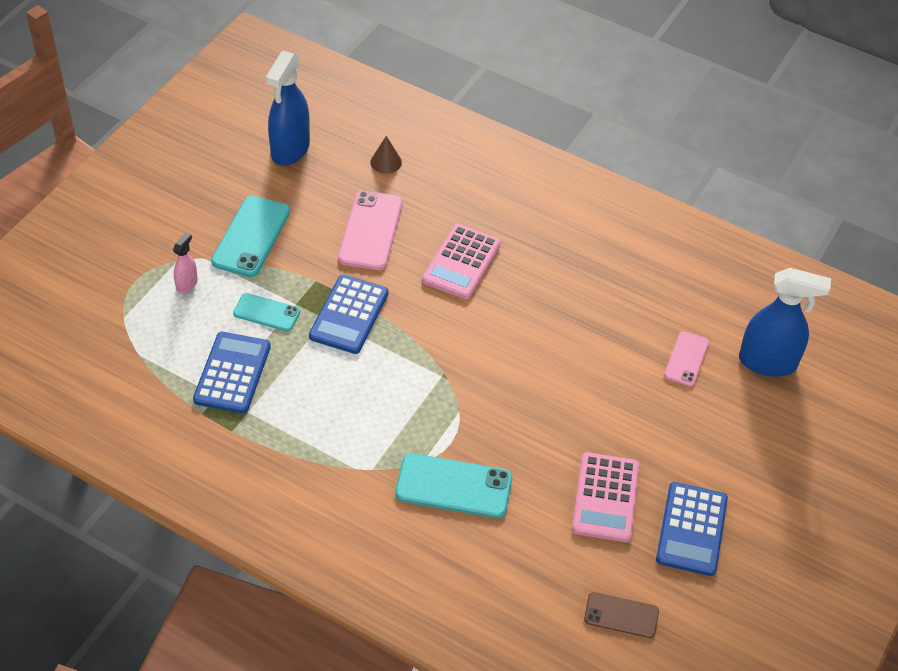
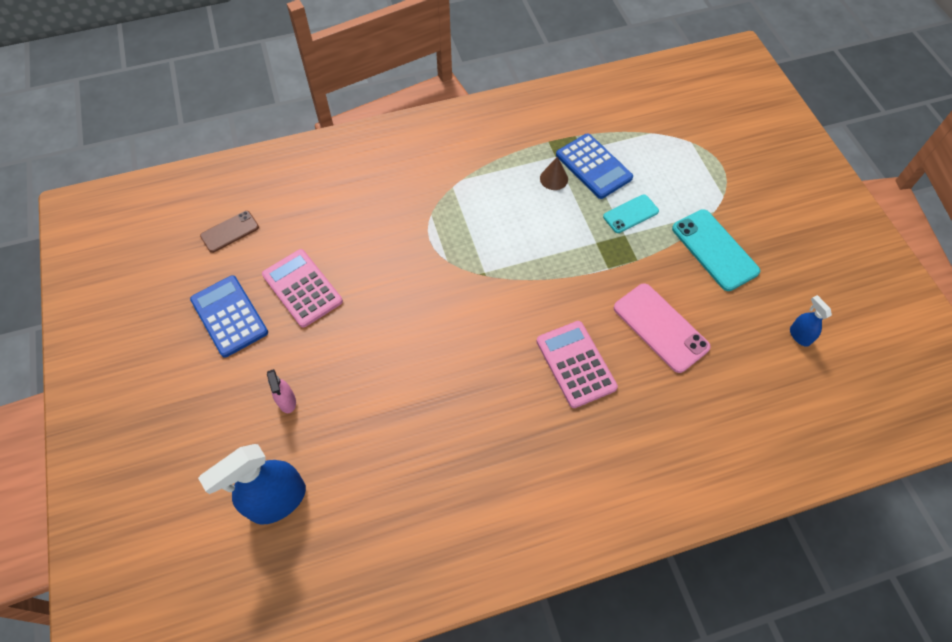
camera: 135 degrees right, 10 degrees up
pink spray bottle [173,232,198,293] -> pink spray bottle moved to [267,369,296,413]
blue spray bottle [266,51,310,166] -> blue spray bottle [790,295,832,347], size x0.48
blue calculator [309,275,389,354] -> none
brown cone [370,136,402,174] -> brown cone moved to [540,157,568,190]
turquoise phone [395,453,512,518] -> none
pink phone [664,331,709,386] -> none

